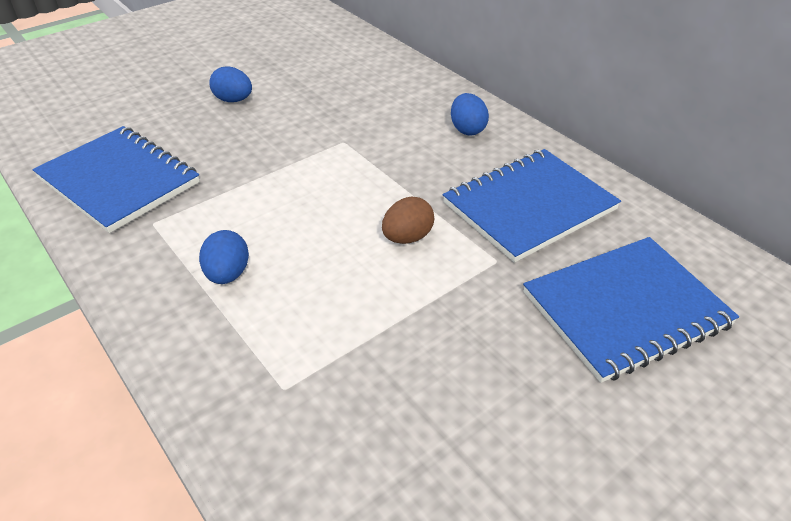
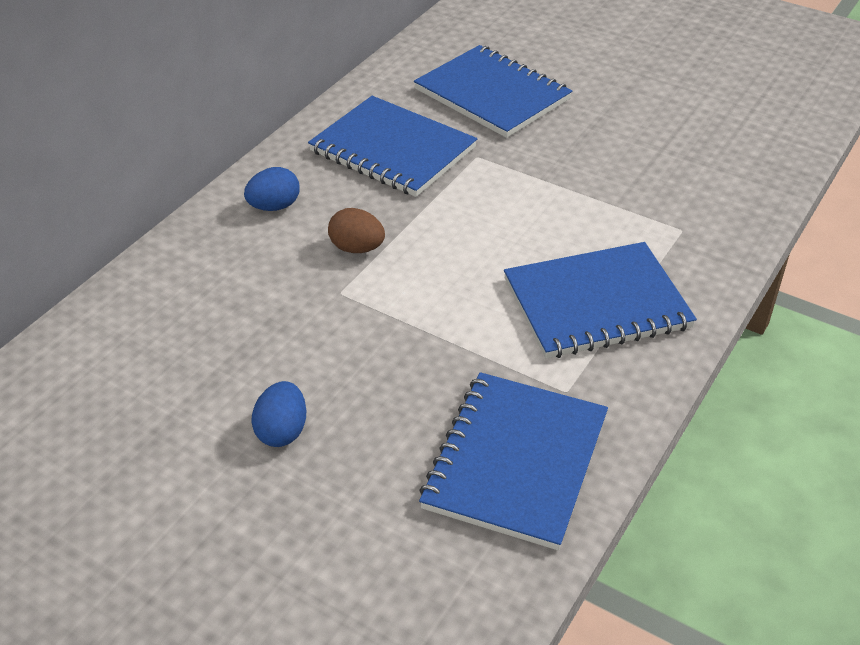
camera: 110 degrees left, 0 degrees up
blue egg [199,230,249,284] -> blue notebook [504,242,697,359]
brown egg [382,197,434,244] -> brown egg moved to [328,208,385,253]

